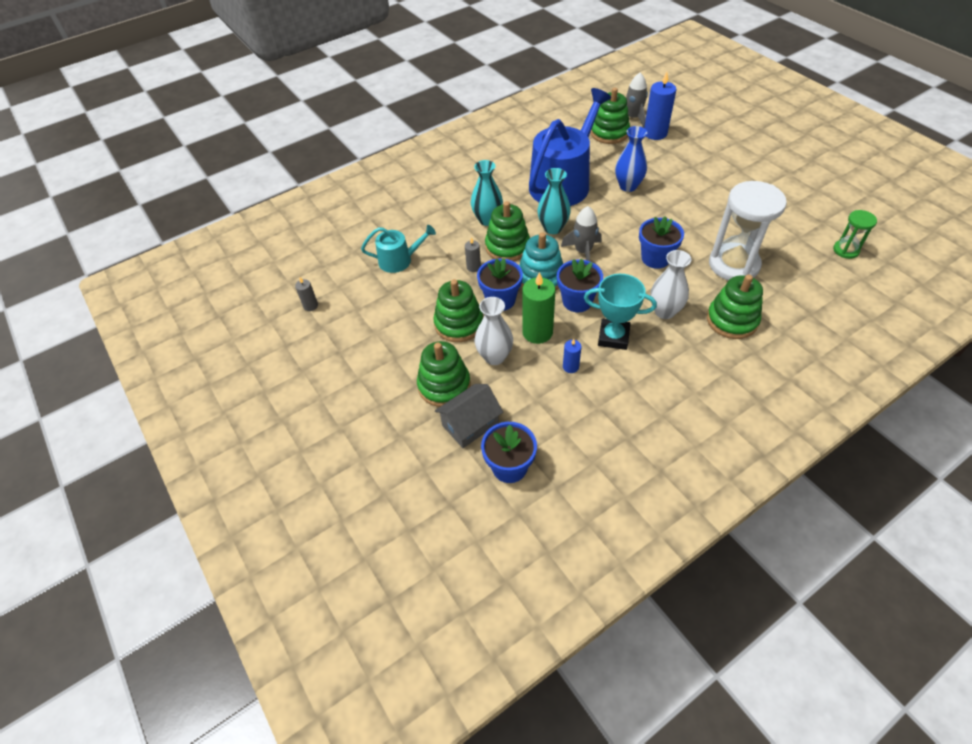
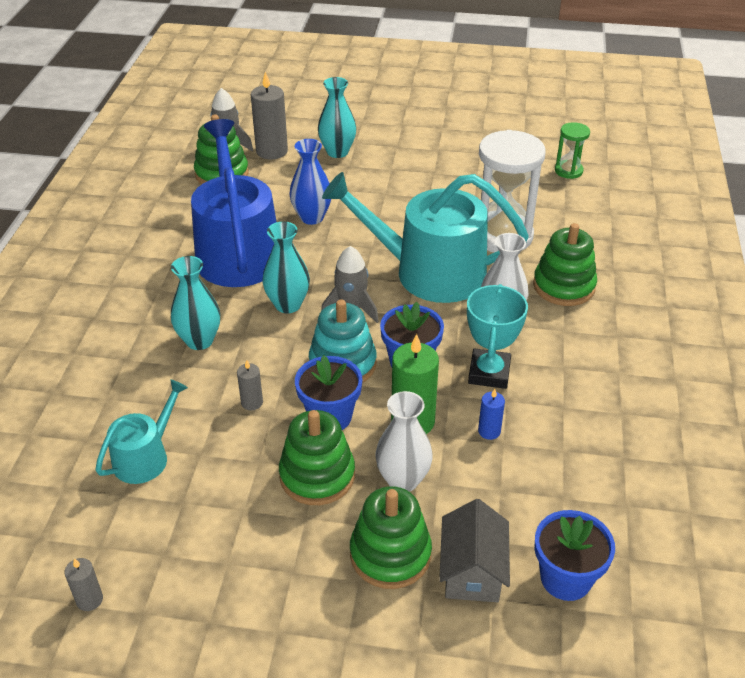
camera: 50 degrees left, 10 degrees down
green stacking toy [485,201,530,261] -> none
turquoise trophy [584,274,657,350] -> turquoise trophy turned 45 degrees counterclockwise [467,284,528,389]
blue flower pot [639,216,684,269] -> turquoise watering can [322,172,529,303]
blue candle [644,72,676,140] -> grey candle [251,72,288,159]
none -> turquoise vase [318,77,356,158]

